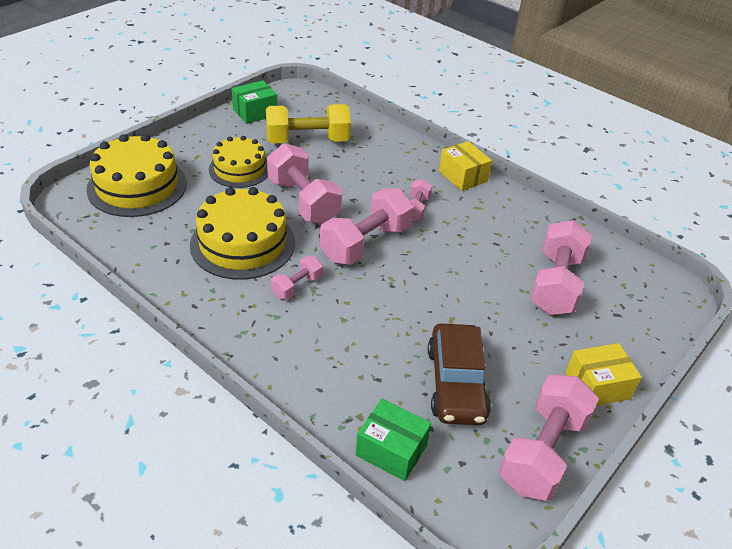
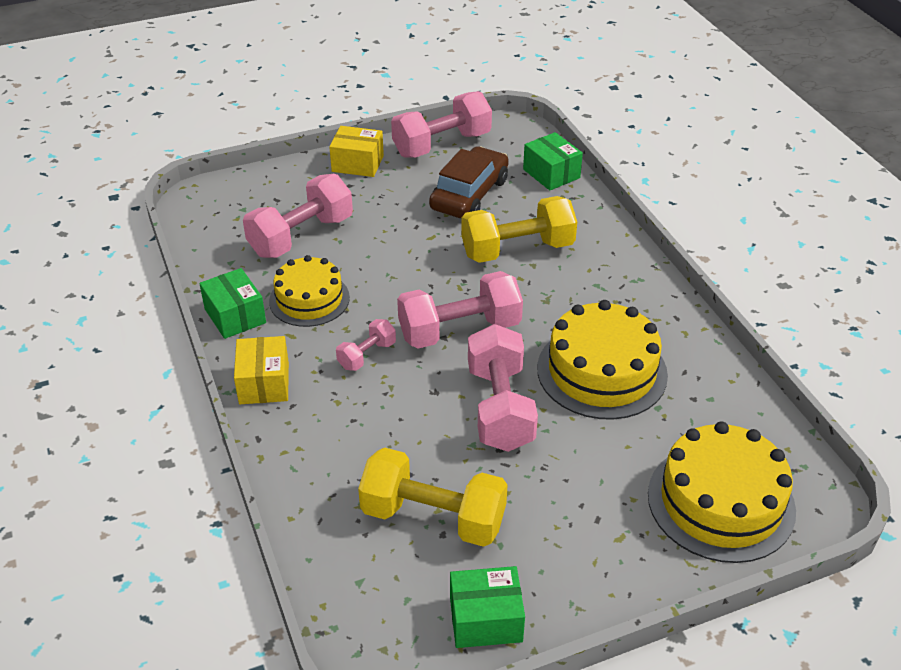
camera: 150 degrees left, 0 degrees up
yellow cake [209,136,268,188] -> yellow cake moved to [269,255,350,327]
pink dumbbell [271,256,323,300] -> none
none -> green box [199,268,266,339]
none -> yellow dumbbell [461,196,577,263]

